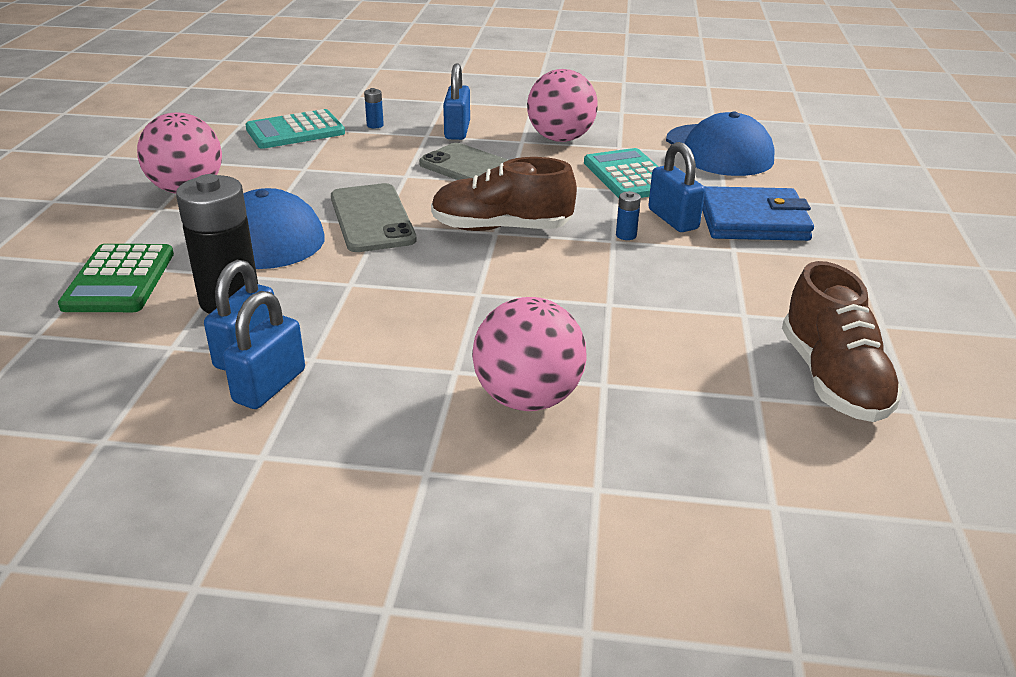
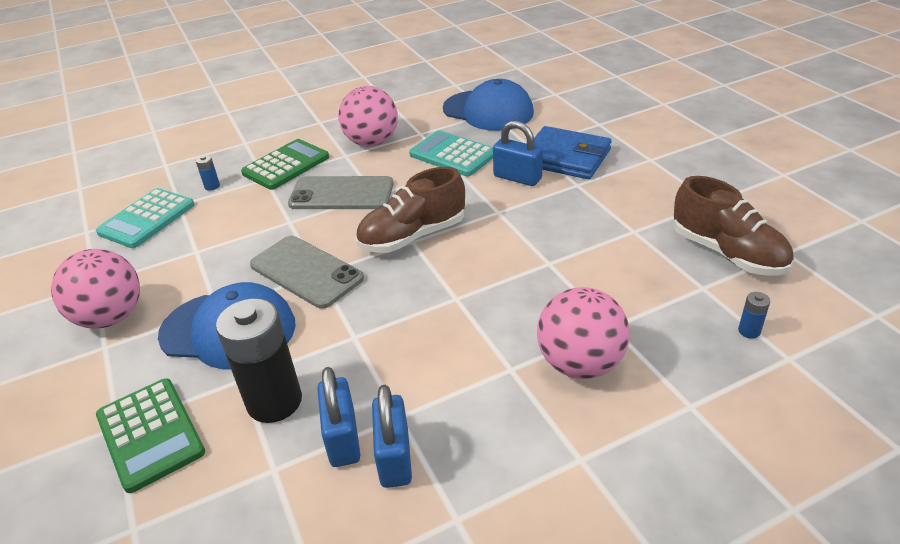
camera: 30 degrees left, 5 degrees up
blue padlock [443,63,470,140] -> green calculator [241,139,329,190]
blue battery [616,191,641,240] -> blue battery moved to [738,292,770,339]
blue wallet [702,186,814,241] -> blue wallet turned 60 degrees clockwise [534,126,612,179]

